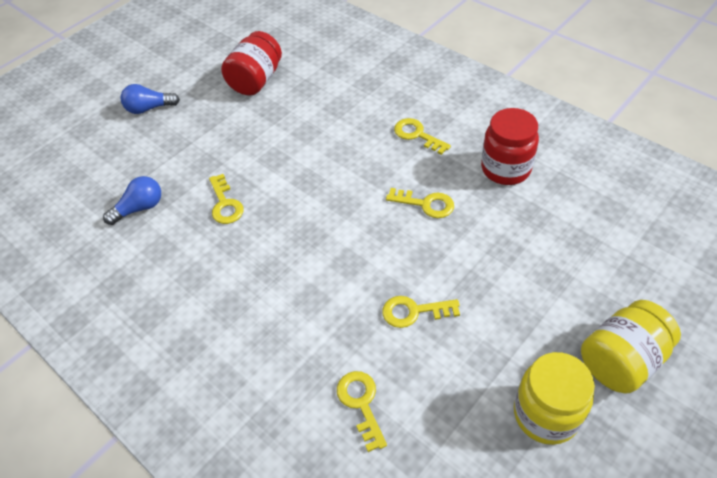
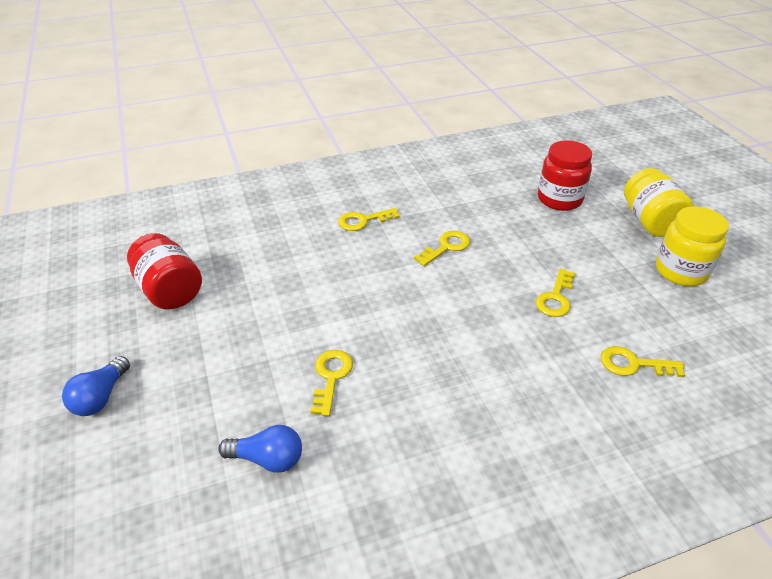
camera: 65 degrees left, 10 degrees down
blue light bulb [103,176,161,225] -> blue light bulb turned 105 degrees clockwise [218,425,302,473]
yellow key [209,174,244,224] -> yellow key turned 90 degrees counterclockwise [310,350,353,416]
red jar [481,108,539,185] -> red jar moved to [538,140,592,211]

